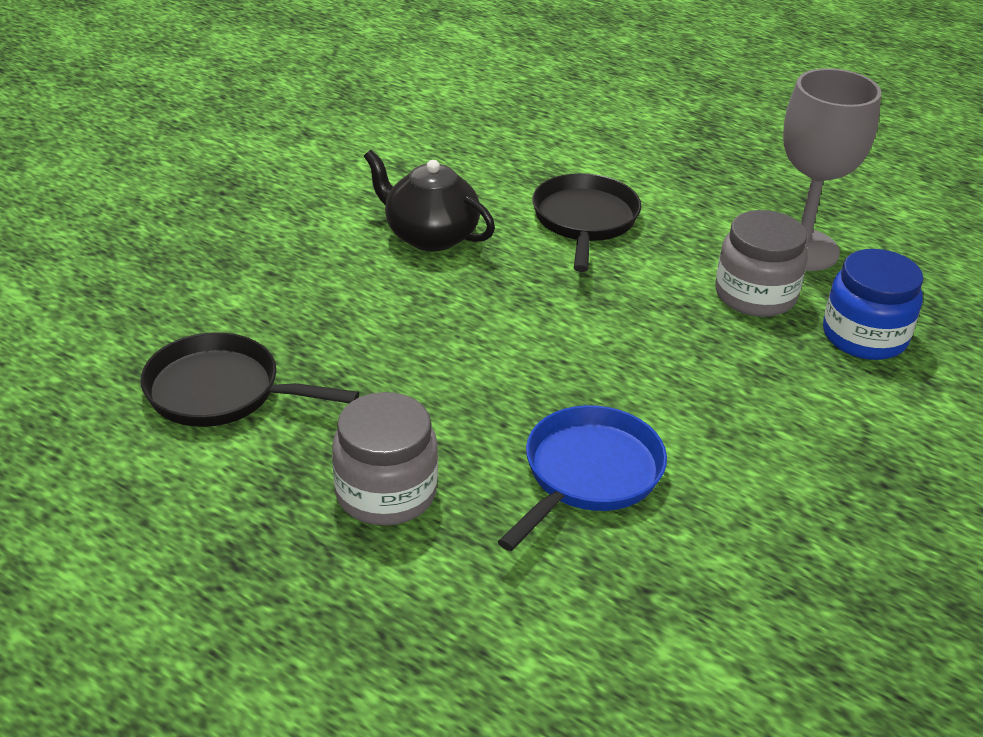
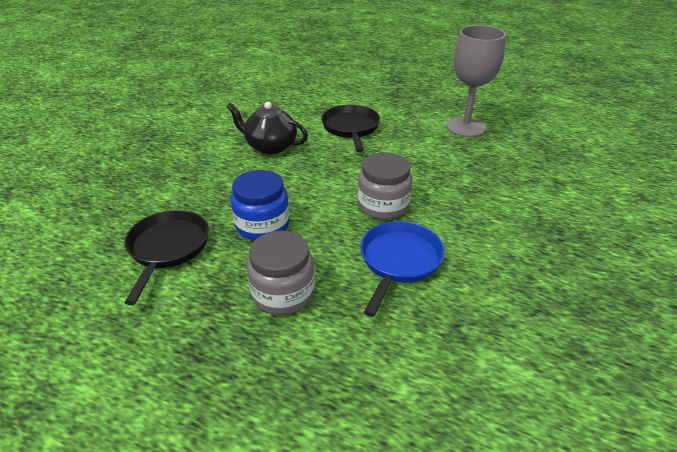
camera: 10 degrees left, 0 degrees up
black pan [140,332,359,427] -> black pan turned 90 degrees clockwise [124,210,209,305]
grey jar [715,210,808,317] -> grey jar moved to [358,152,412,220]
blue jar [823,249,923,360] -> blue jar moved to [231,170,290,240]

